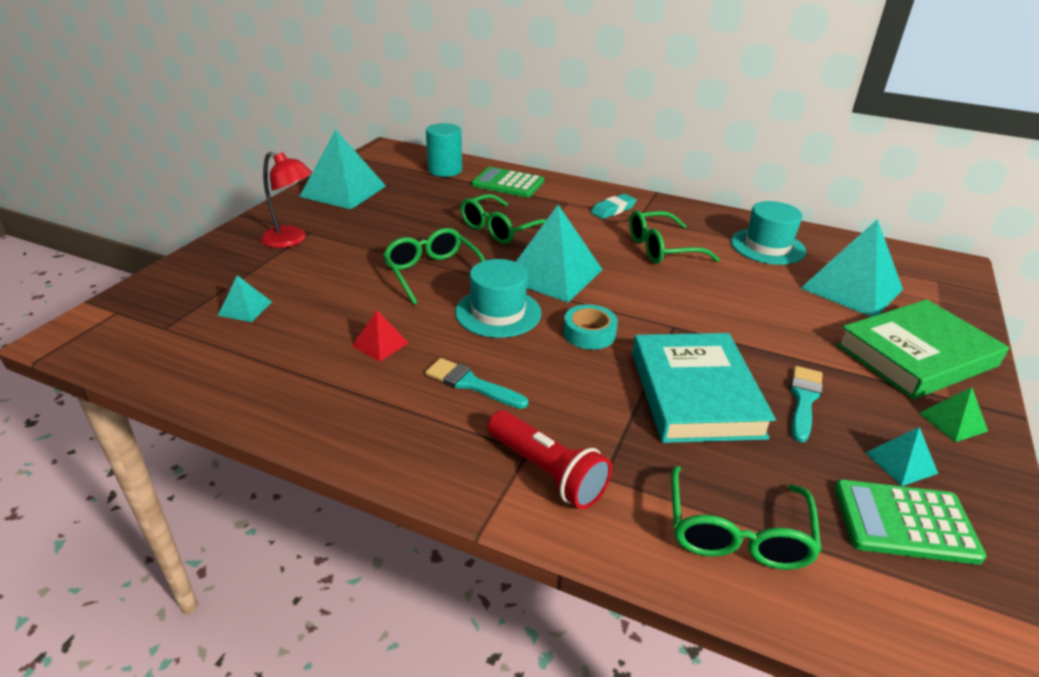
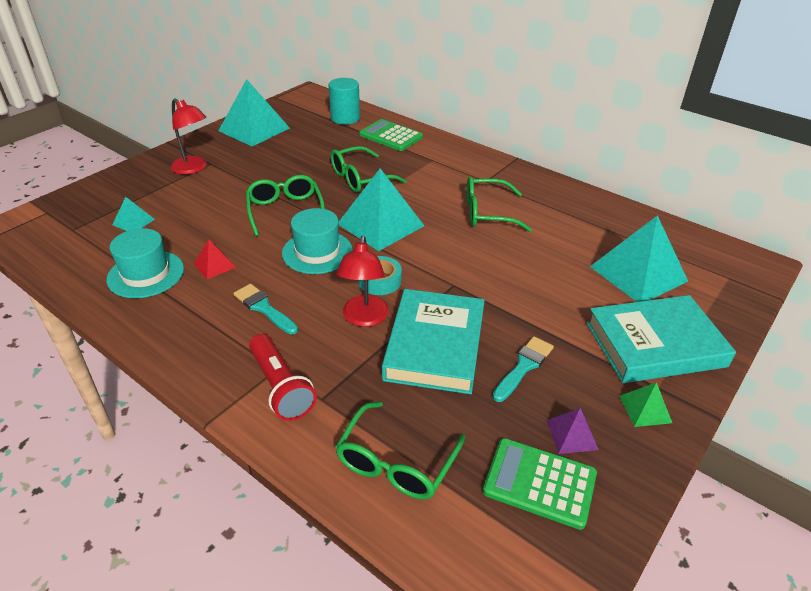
camera: 15 degrees right, 5 degrees up
turquoise eraser [591,194,637,219] -> none
turquoise hat [731,201,806,265] -> turquoise hat moved to [107,228,184,298]
green book [836,299,1009,399] -> turquoise book [587,295,736,383]
turquoise pyramid [865,427,938,486] -> purple pyramid [547,408,599,454]
none -> red lamp [336,236,389,327]

